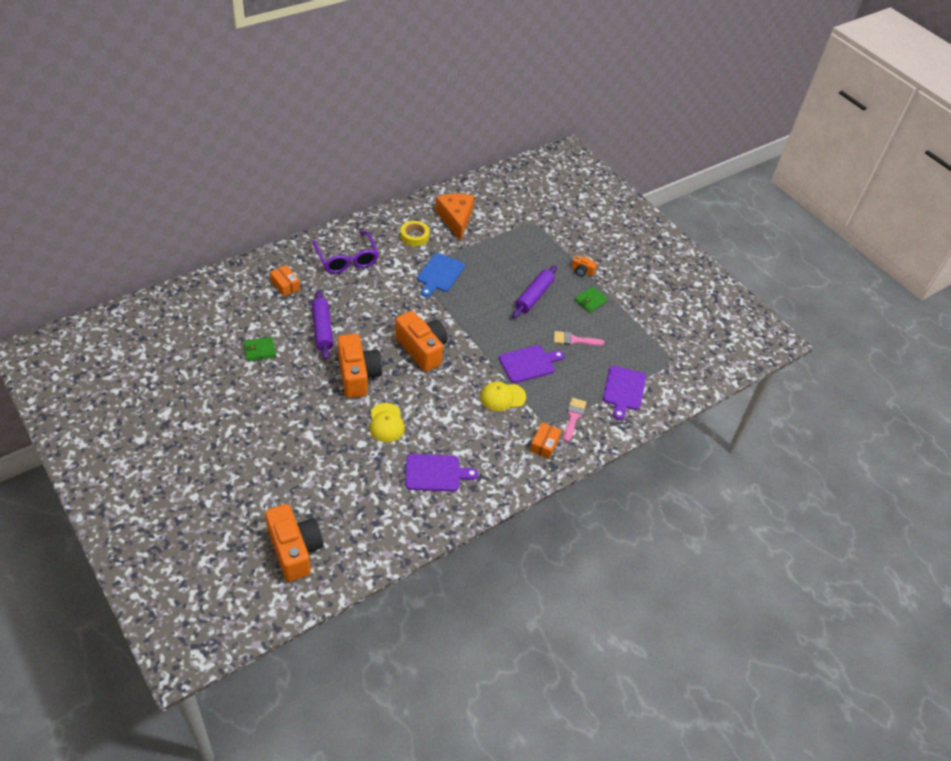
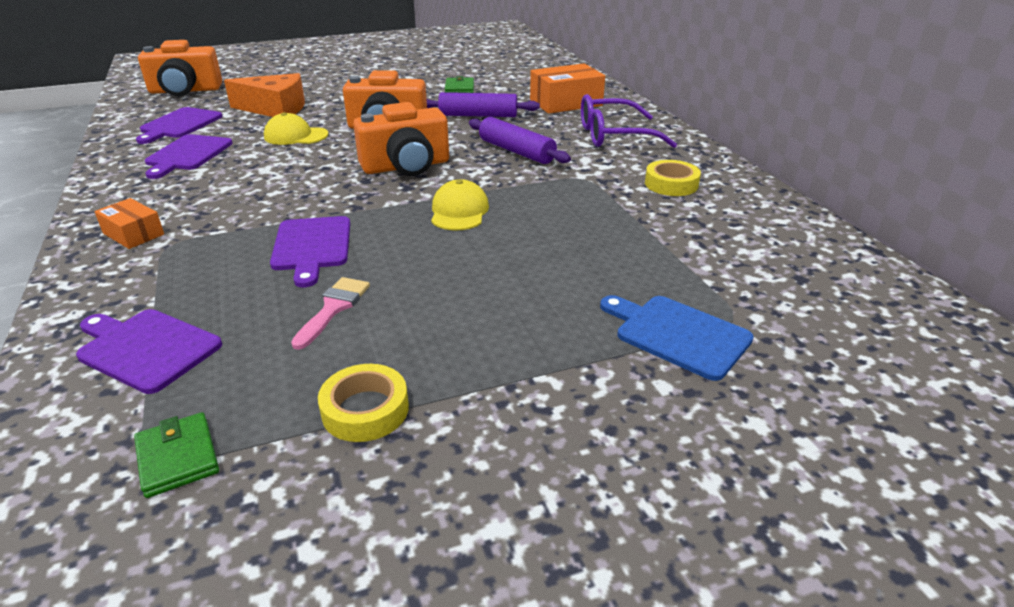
camera: 110 degrees right, 15 degrees down
orange box [270,265,300,297] -> orange box [530,63,605,114], size x1.75
blue cutting board [417,253,465,297] -> blue cutting board moved to [600,295,754,381]
orange cheese [435,194,474,241] -> orange cheese moved to [224,73,305,117]
yellow cap [480,382,526,411] -> yellow cap moved to [431,179,489,231]
purple rolling pin [512,265,557,318] -> purple rolling pin moved to [469,117,571,164]
pink brush [564,398,586,442] -> none
orange camera [571,255,597,277] -> none
green wallet [574,287,608,313] -> green wallet moved to [134,412,219,498]
none -> purple cutting board [136,107,223,144]
none -> yellow tape [318,364,409,442]

